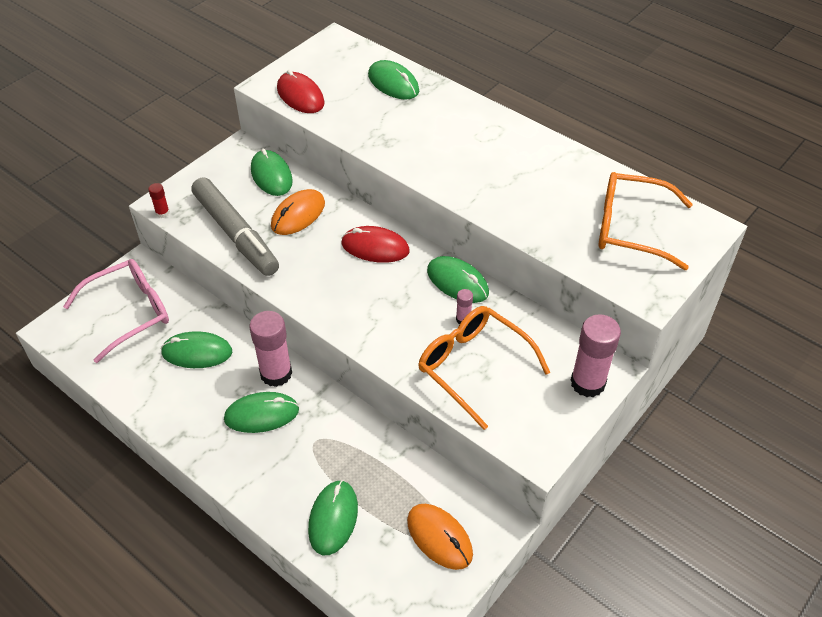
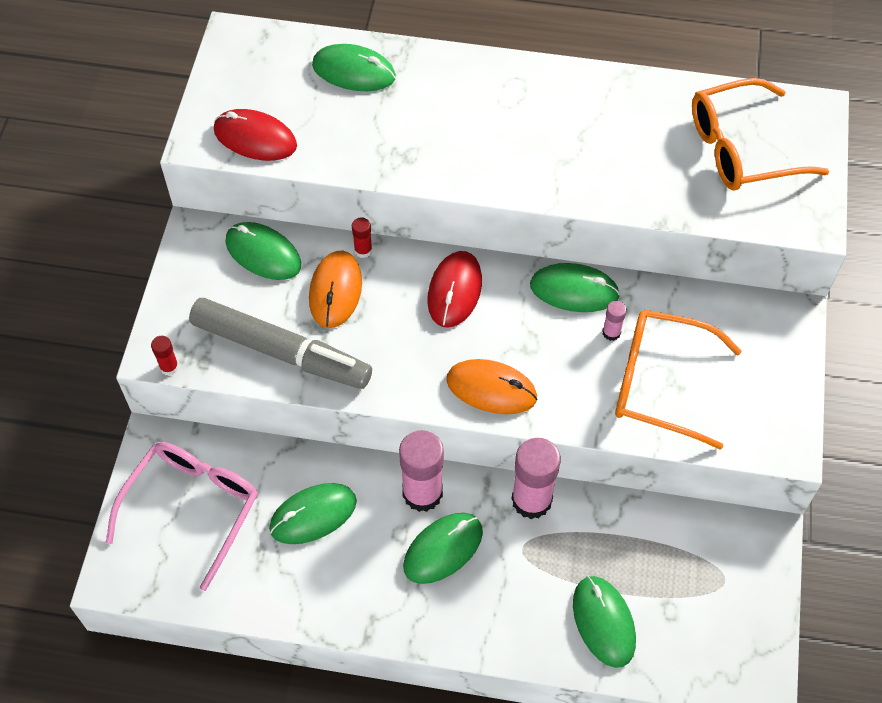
camera: 30 degrees left, 10 degrees up
red mouse [341,226,410,263] -> red mouse turned 60 degrees counterclockwise [427,251,482,327]
orange mouse [407,504,473,570] -> orange mouse moved to [446,359,537,414]
pink glue stick [571,314,621,397] -> pink glue stick moved to [512,438,561,519]
none -> red glue stick [352,217,372,258]

